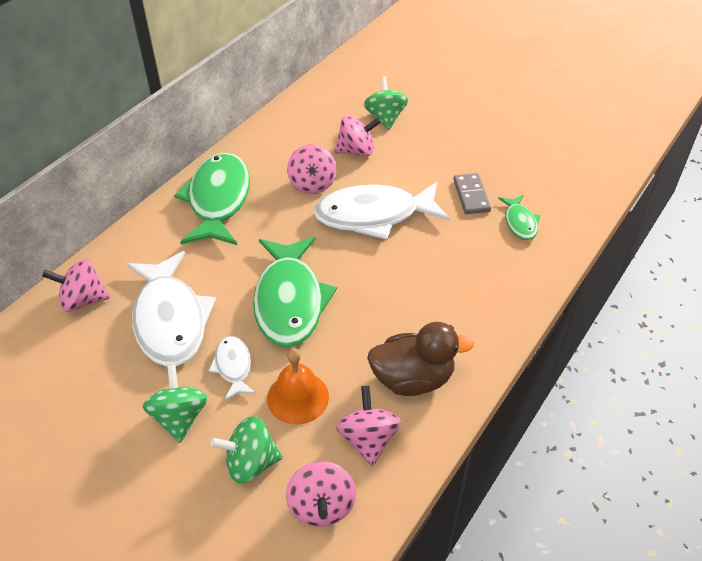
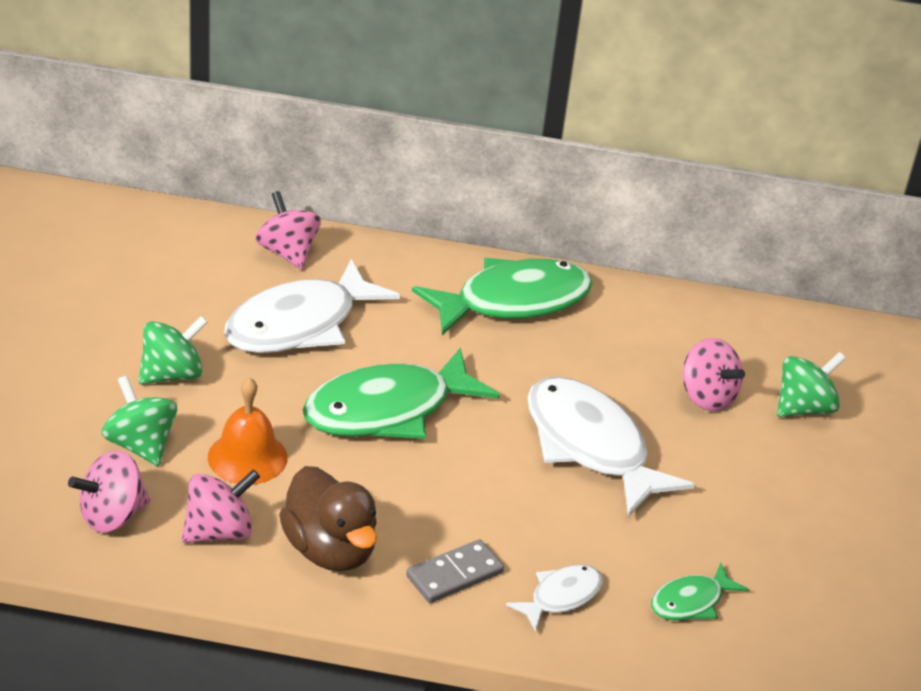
camera: 60 degrees right, 10 degrees down
white fish [209,336,256,401] -> white fish moved to [506,564,603,632]
pink spinning top [287,144,337,194] -> none
grey domino [453,173,491,214] -> grey domino moved to [406,539,504,603]

